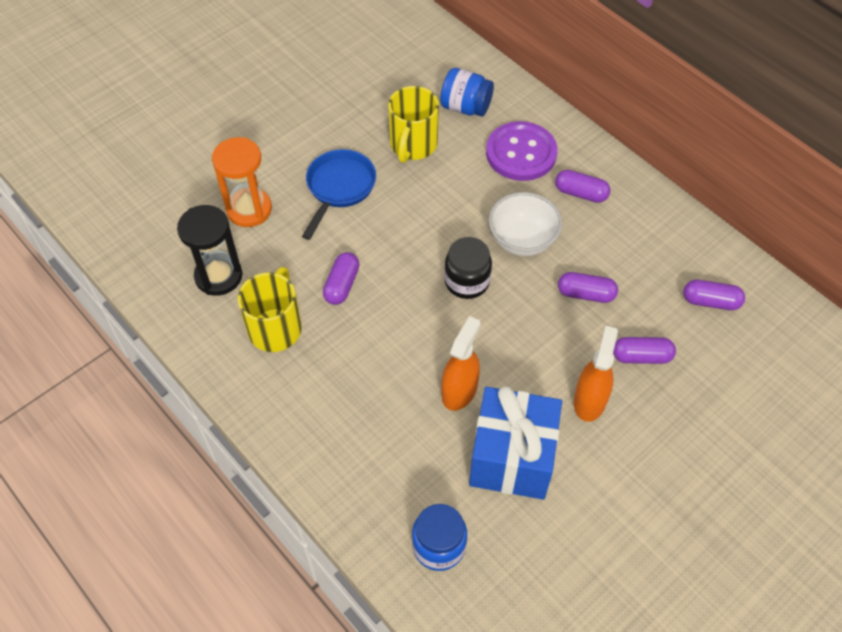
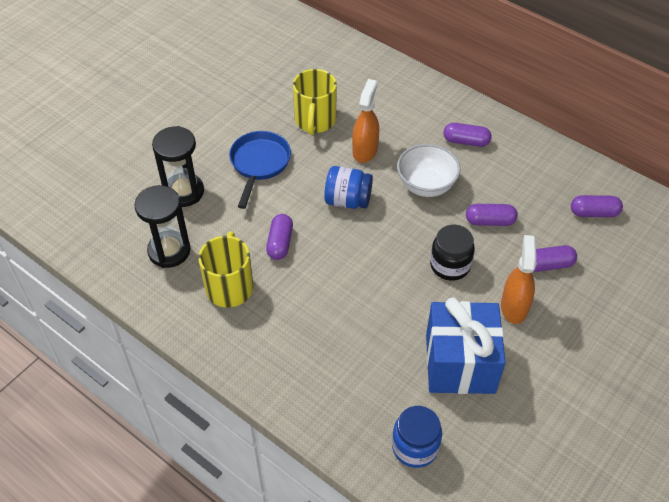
camera: 10 degrees left, 5 degrees down
orange hourglass [212,137,272,227] -> black hourglass [152,126,204,207]
blue jar [440,68,494,116] -> blue jar moved to [324,166,373,209]
orange spray bottle [441,316,481,411] -> orange spray bottle moved to [352,79,379,163]
black jar [444,237,492,299] -> black jar moved to [430,225,475,281]
purple button [486,121,557,181] -> none

